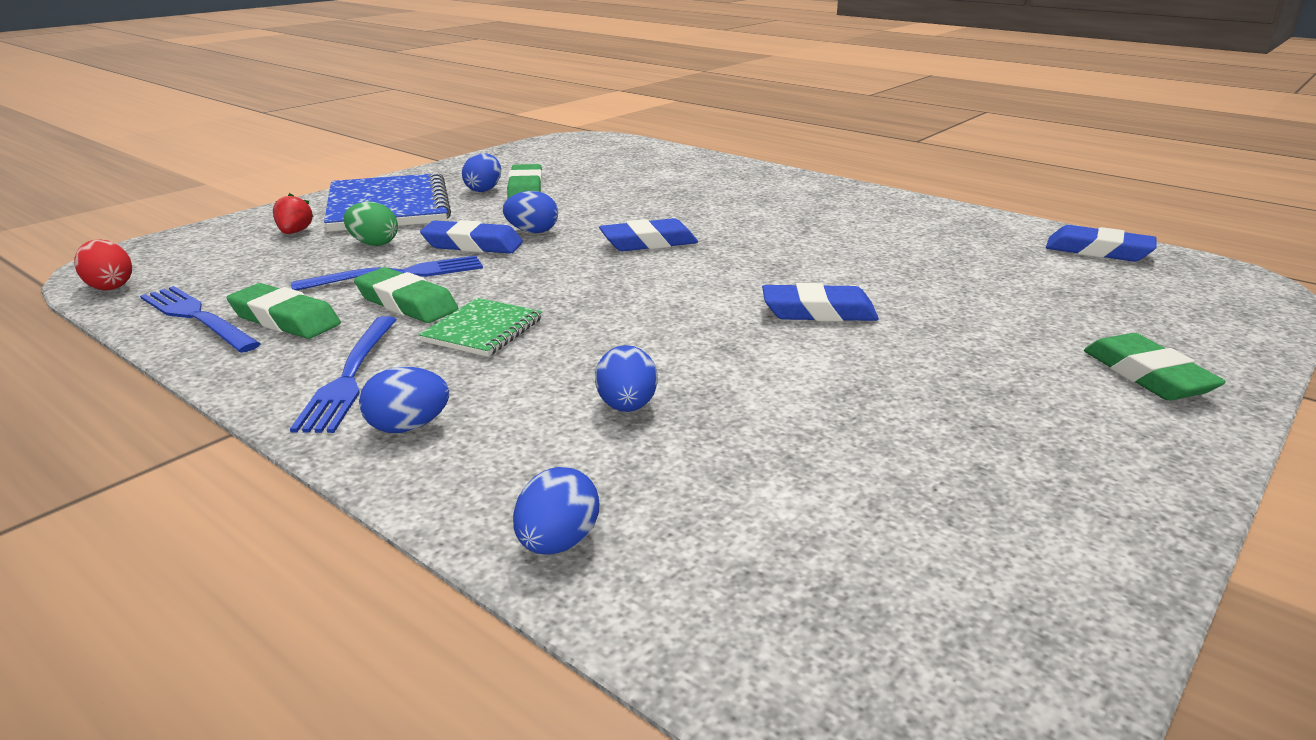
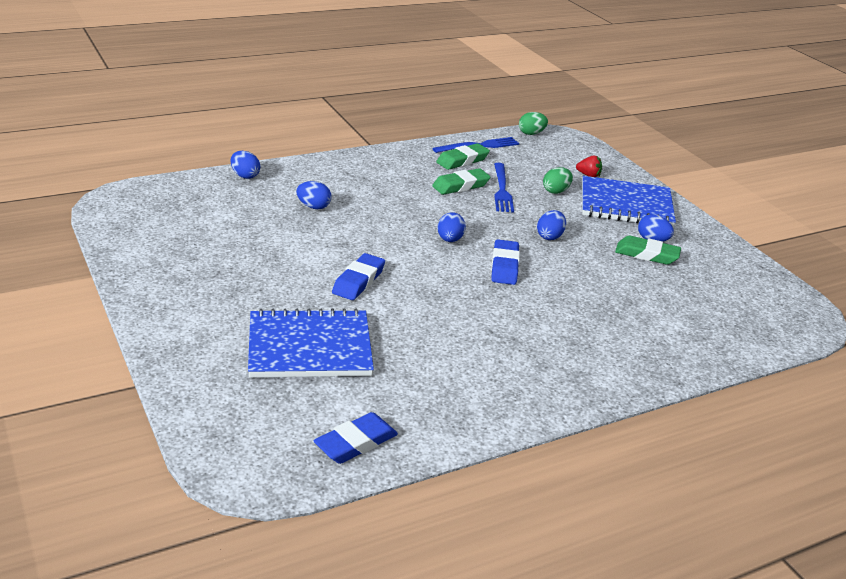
camera: 110 degrees right, 5 degrees up
red egg [74,240,132,290] -> green egg [519,112,548,135]
blue fork [290,316,397,433] -> none
blue egg [359,367,449,433] -> blue egg moved to [437,212,466,242]
green notebook [419,298,542,357] -> none
blue eraser [420,220,523,254] -> none
green eraser [1084,333,1226,401] -> none
none -> blue notebook [248,308,374,377]

